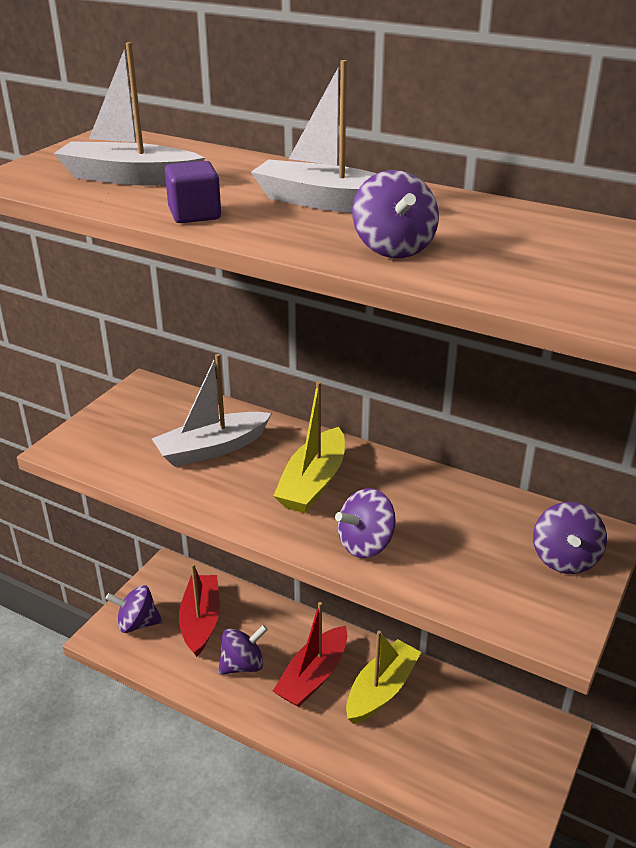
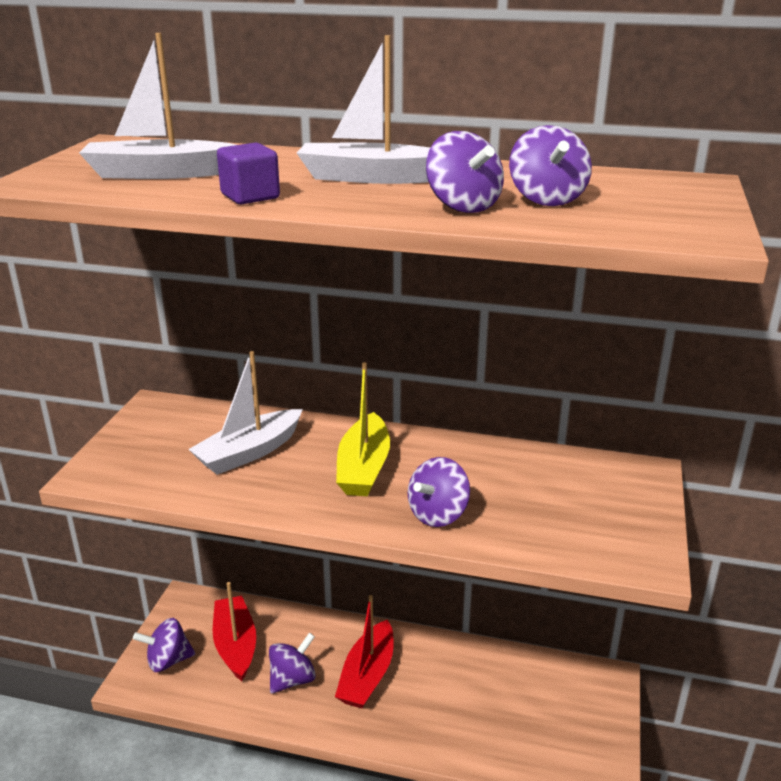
camera: 15 degrees left, 5 degrees down
yellow boat [346,631,421,724] -> none
purple spinning top [533,502,607,574] -> purple spinning top moved to [509,125,592,206]

